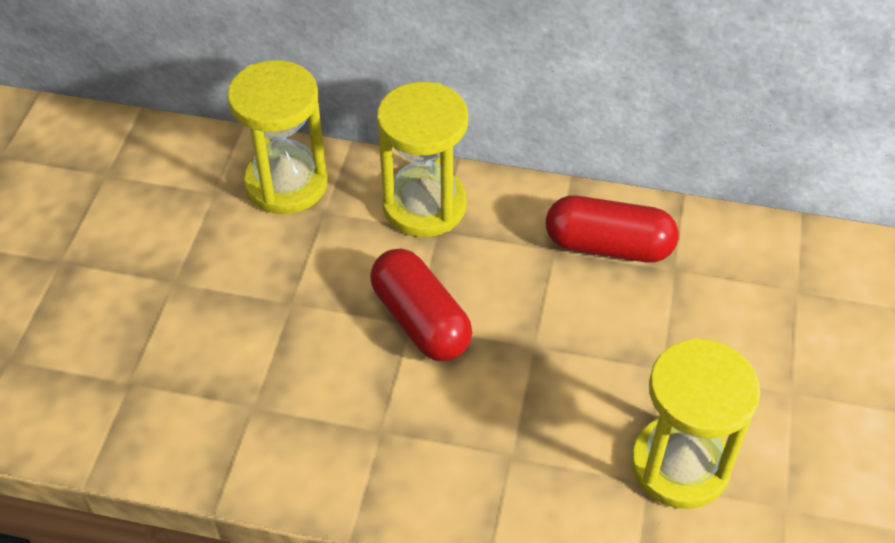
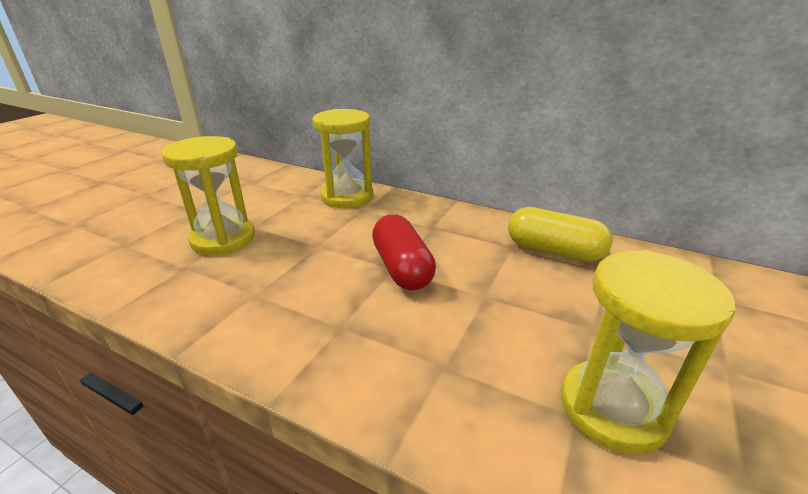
camera: 15 degrees right, 20 degrees down
yellow hourglass [377,82,468,237] -> yellow hourglass moved to [161,136,255,255]
red capsule [546,196,679,263] -> yellow capsule [508,207,612,262]

